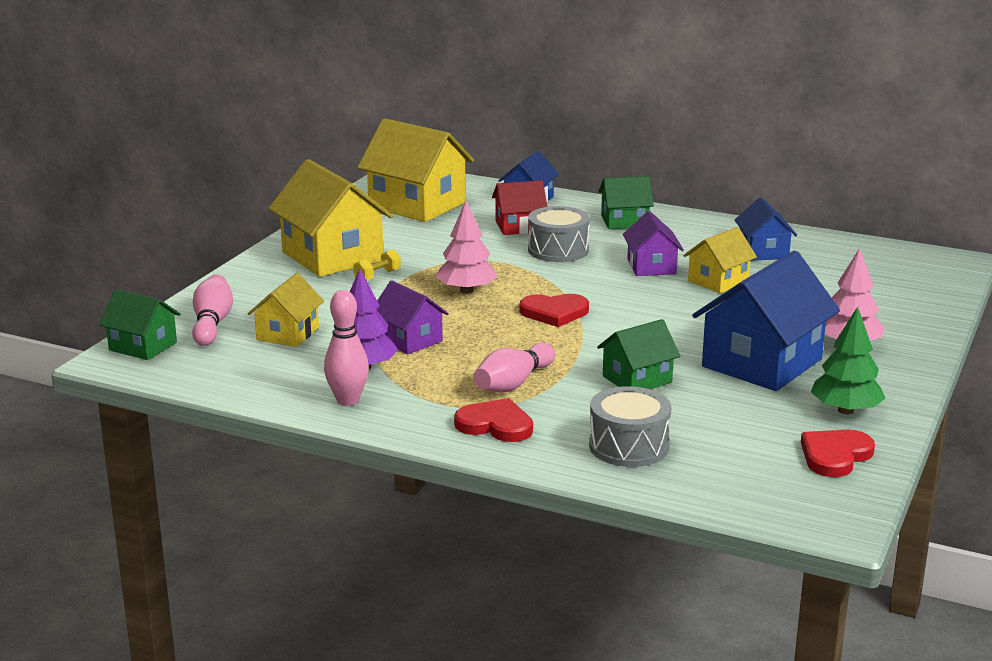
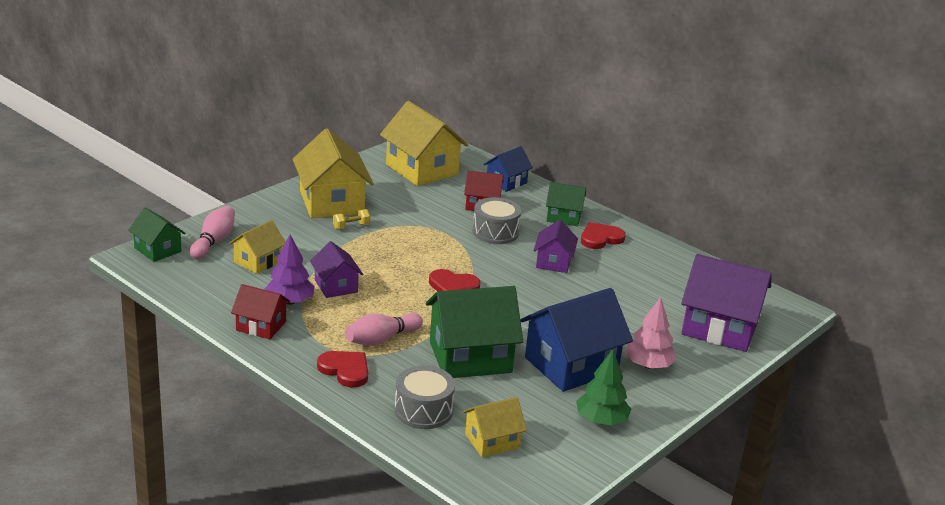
camera: 15 degrees right, 5 degrees up
pink bowling pin [324,290,369,406] -> red house [231,284,290,339]
pink tree [436,201,498,294] -> none
green house [597,319,680,389] -> green house [426,286,523,378], size x1.81
yellow house [683,227,757,293] -> yellow house moved to [462,397,527,457]
blue house [735,197,797,261] -> none
red heart [801,430,875,477] -> red heart moved to [581,222,626,249]
none -> purple house [681,254,772,352]

